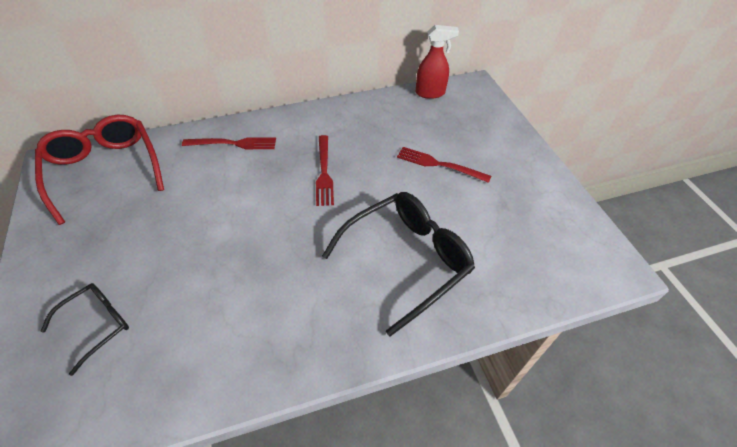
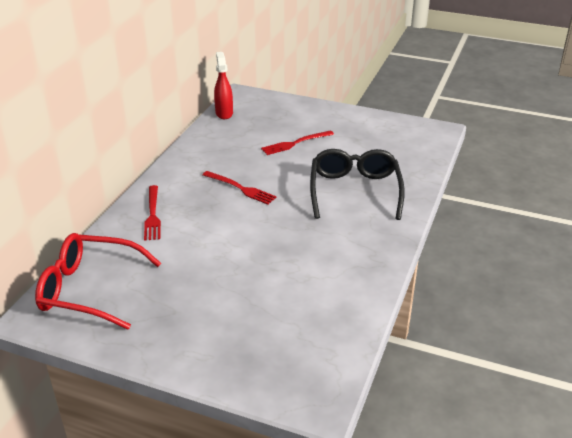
camera: 50 degrees left, 15 degrees down
black glasses [41,283,129,376] -> none
red fork [182,138,276,149] -> red fork turned 135 degrees clockwise [144,185,161,241]
red spray bottle [416,25,459,99] -> red spray bottle turned 45 degrees counterclockwise [214,52,233,119]

